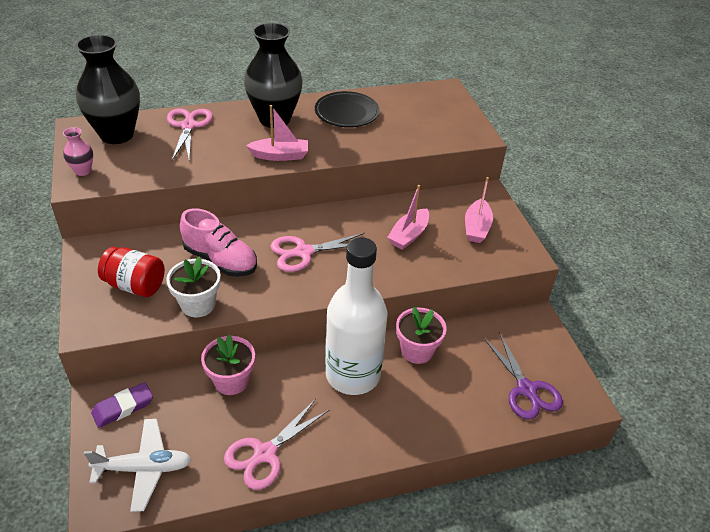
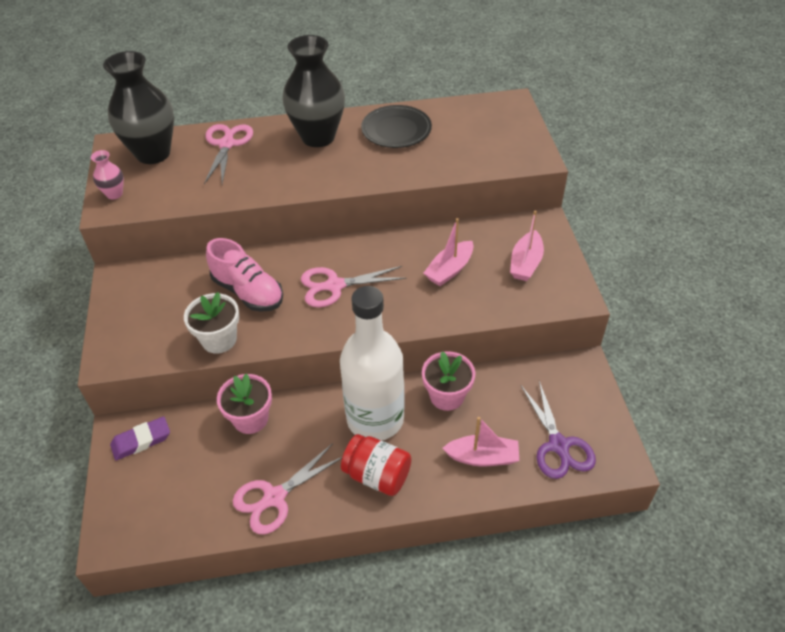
camera: 10 degrees right, 5 degrees up
white plane [84,419,192,512] -> none
red jar [98,247,165,297] -> red jar moved to [341,434,411,496]
pink boat [246,105,308,161] -> pink boat moved to [443,417,519,466]

